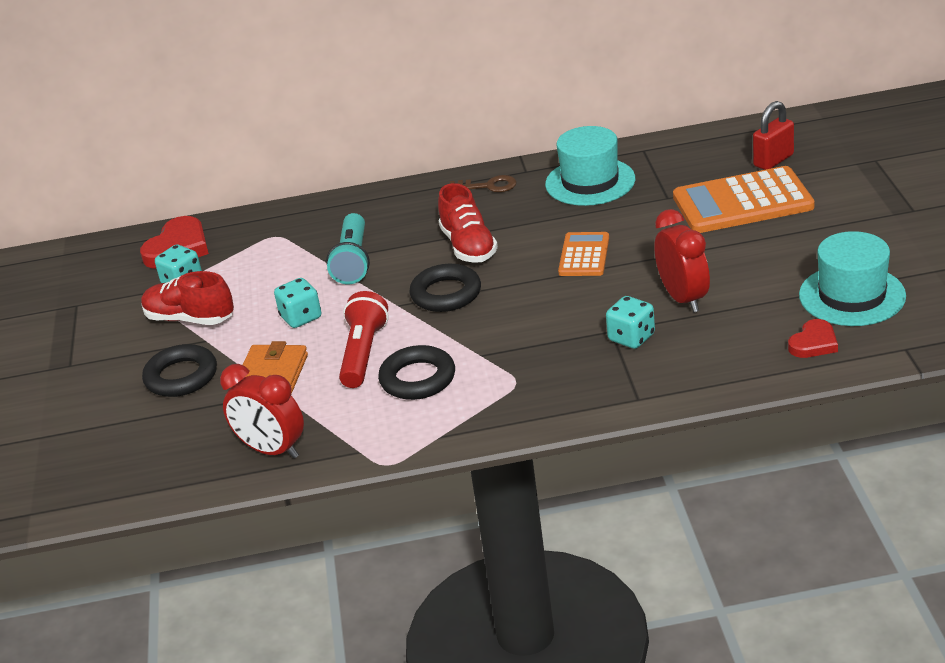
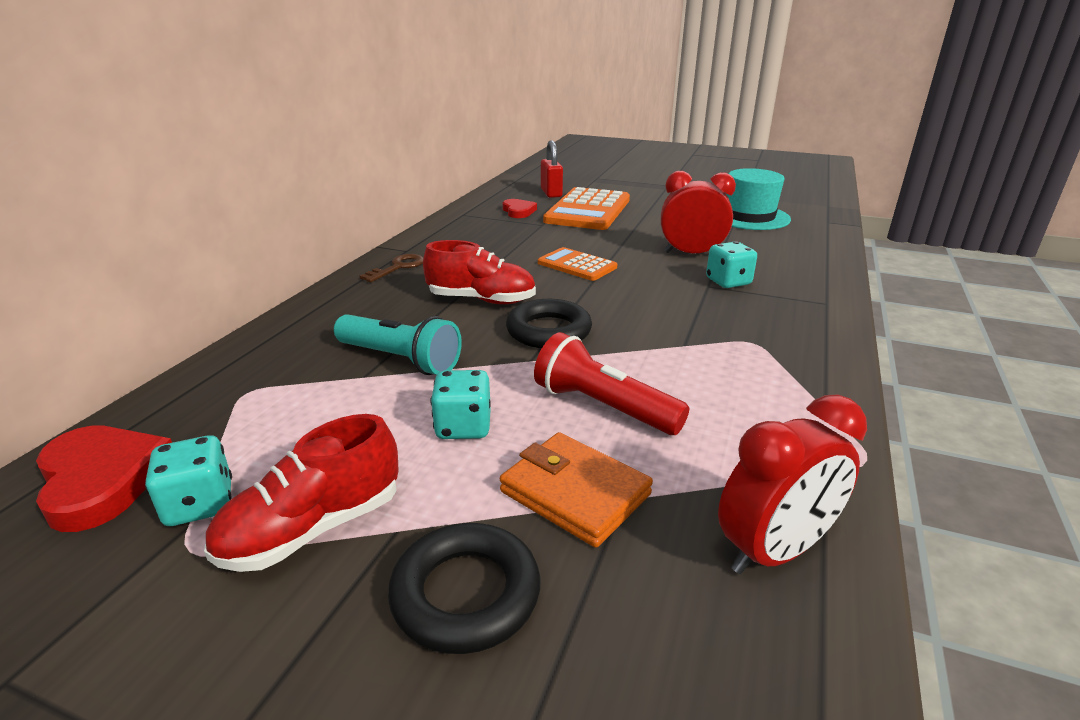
camera: 65 degrees left, 5 degrees down
black ring [378,345,455,400] -> none
turquoise hat [545,126,635,206] -> none
red heart [788,319,838,358] -> red heart moved to [503,199,537,218]

